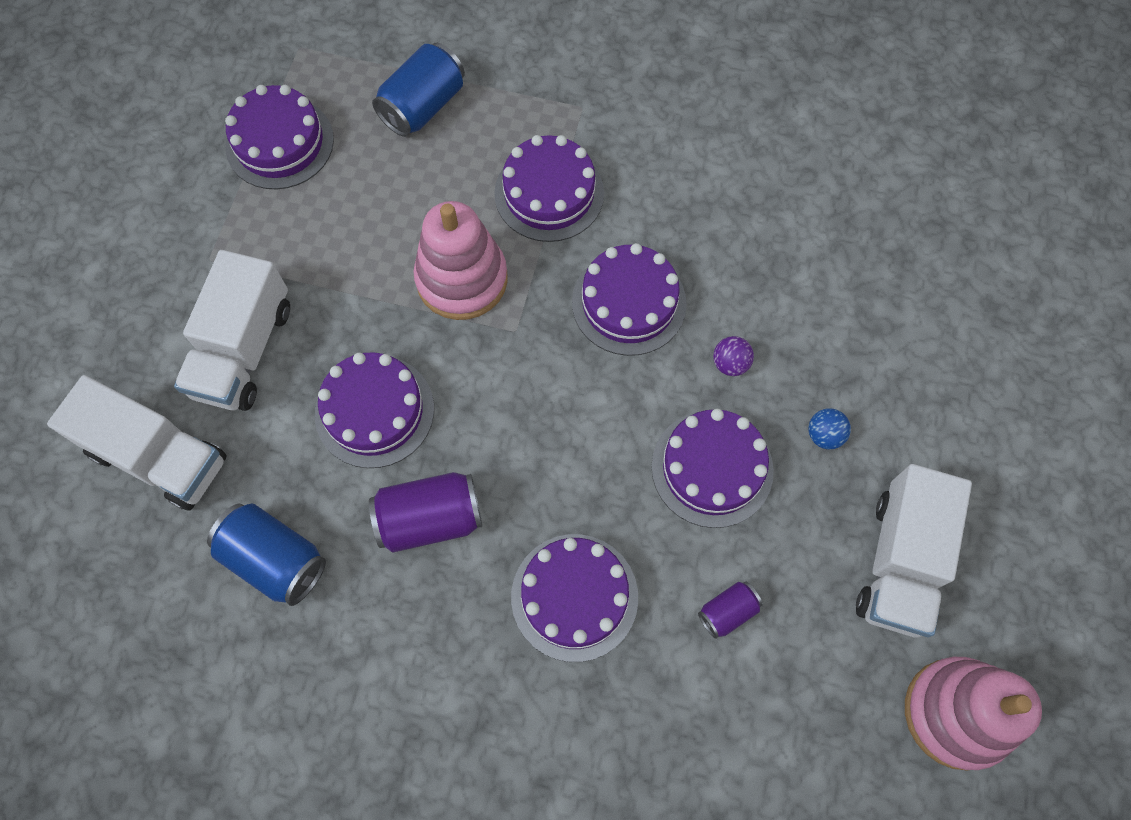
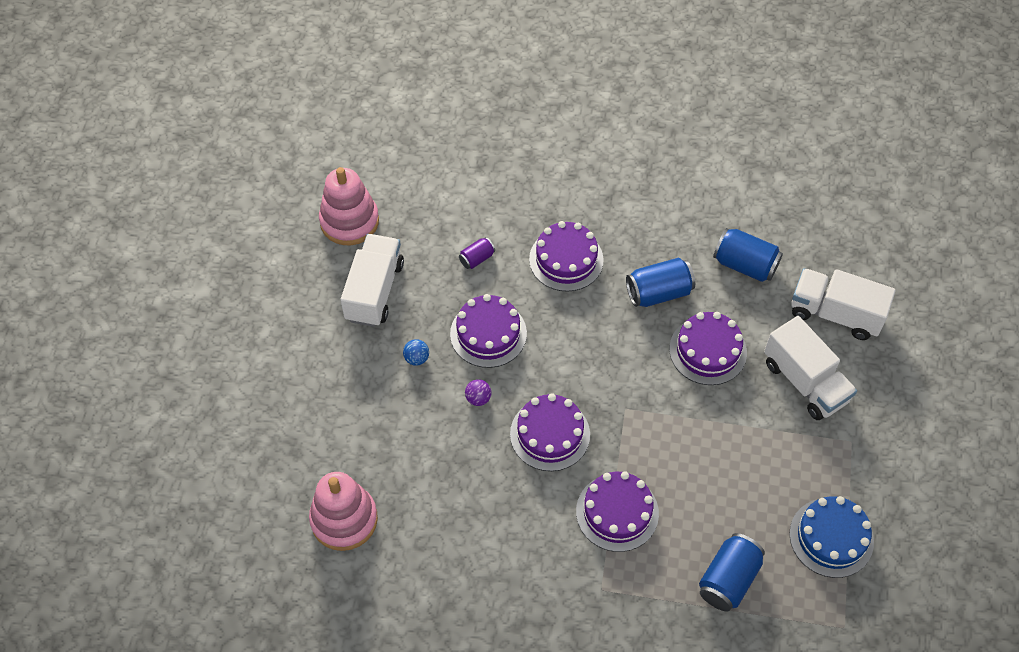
camera: 175 degrees right, 10 degrees down
white truck [174,250,290,411] -> white truck turned 135 degrees clockwise [764,316,857,420]
purple cake [225,85,334,189] -> blue cake [789,496,874,578]
purple can [369,472,482,553] -> blue can [626,258,695,307]
pink stacking toy [413,201,508,320] -> pink stacking toy moved to [309,472,378,551]

